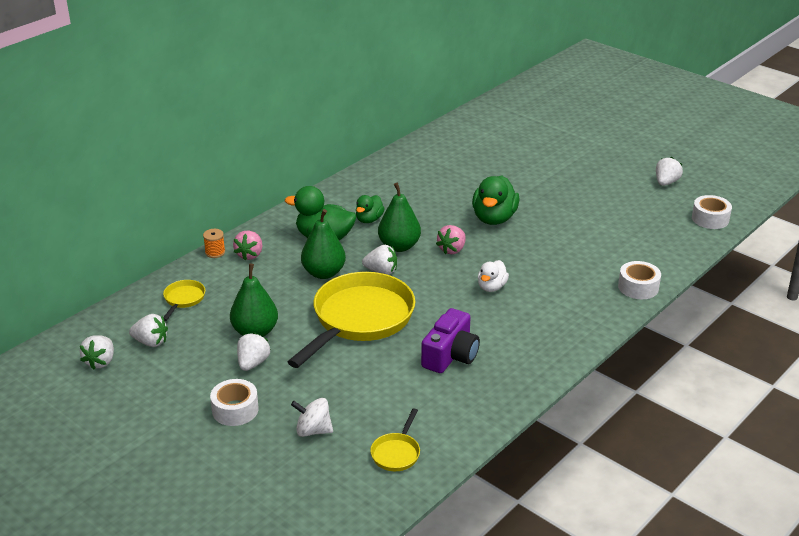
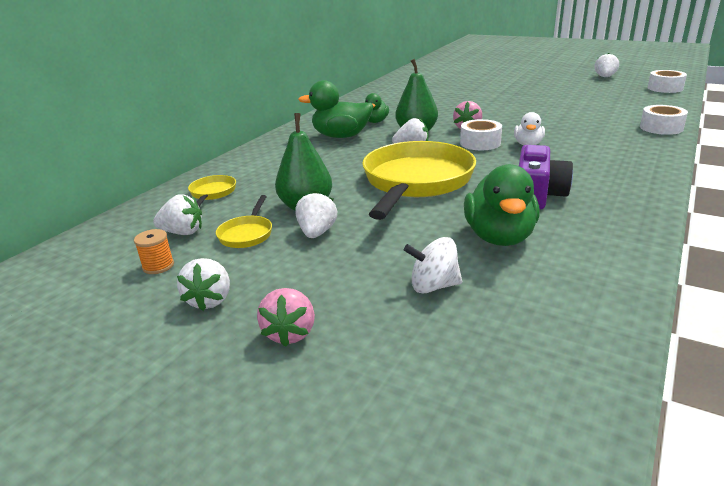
camera: 10 degrees left, 5 degrees down
white strawberry [80,335,114,370] -> white strawberry moved to [177,258,230,311]
orange spool [203,229,225,258] -> orange spool moved to [134,229,174,274]
white tape [210,379,259,426] -> white tape moved to [460,119,502,150]
pink strawberry [233,231,262,260] -> pink strawberry moved to [257,288,315,347]
green pear [301,209,346,279] -> none
yellow pan [370,408,420,471] -> yellow pan moved to [216,195,272,248]
green duck [472,175,520,225] -> green duck moved to [464,164,540,246]

